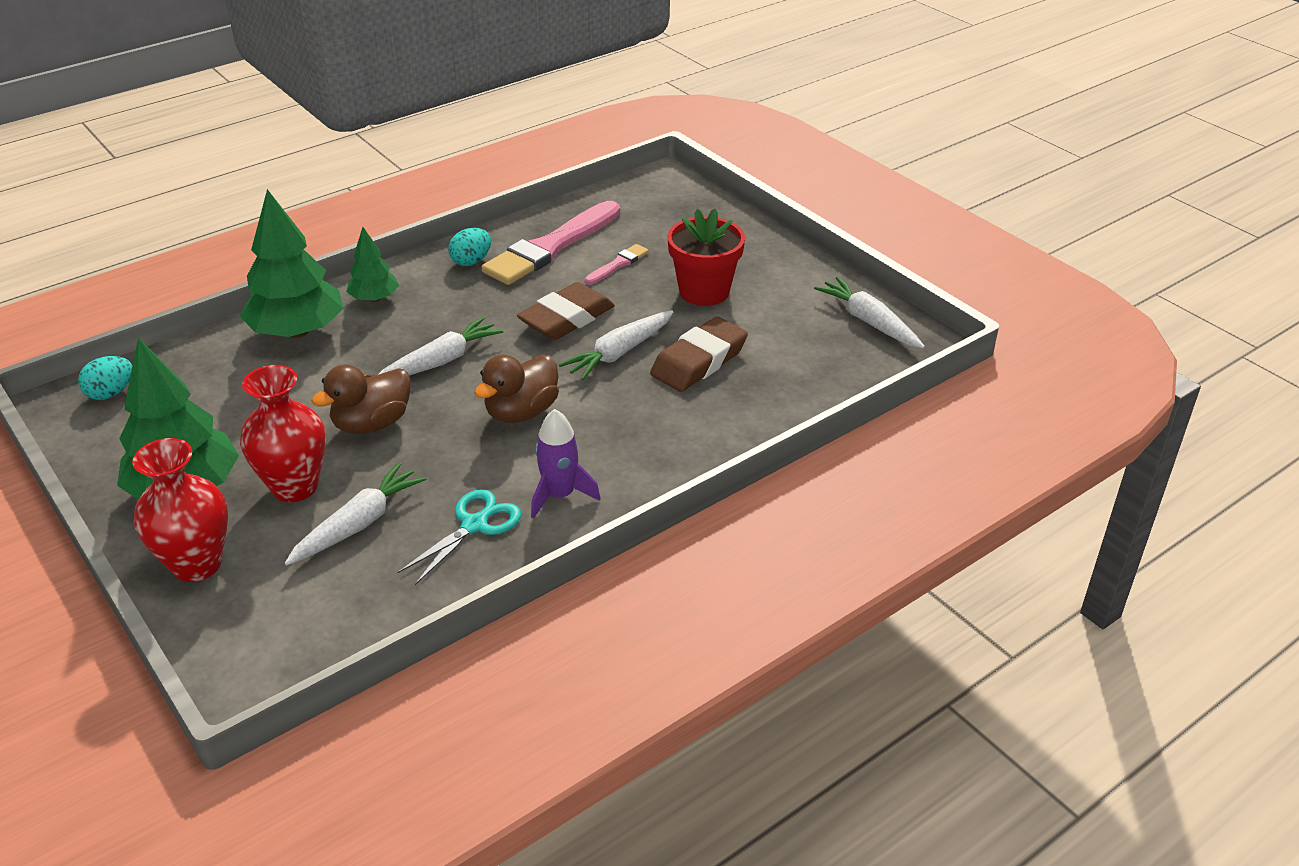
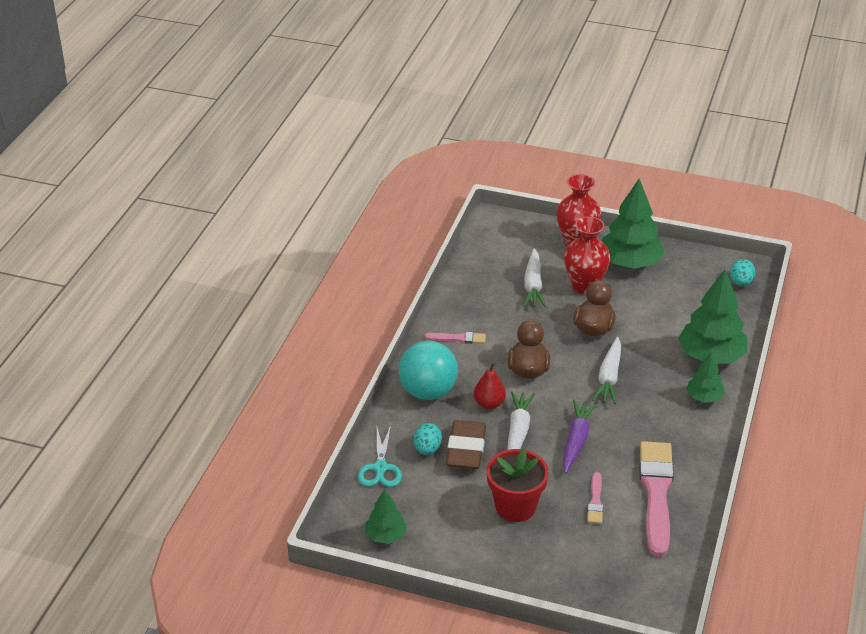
camera: 145 degrees right, 0 degrees up
turquoise scissors [397,489,521,585] -> turquoise scissors moved to [358,425,402,487]
turquoise egg [448,228,491,266] -> turquoise egg moved to [414,423,442,455]
brown eraser [517,282,615,340] -> purple carrot [562,399,597,474]
purple rocket [531,409,601,518] -> pink brush [425,332,486,344]
white carrot [814,277,925,349] -> green tree [365,489,407,544]
none -> turquoise ball [399,341,458,400]
none -> red pear [474,362,506,409]

